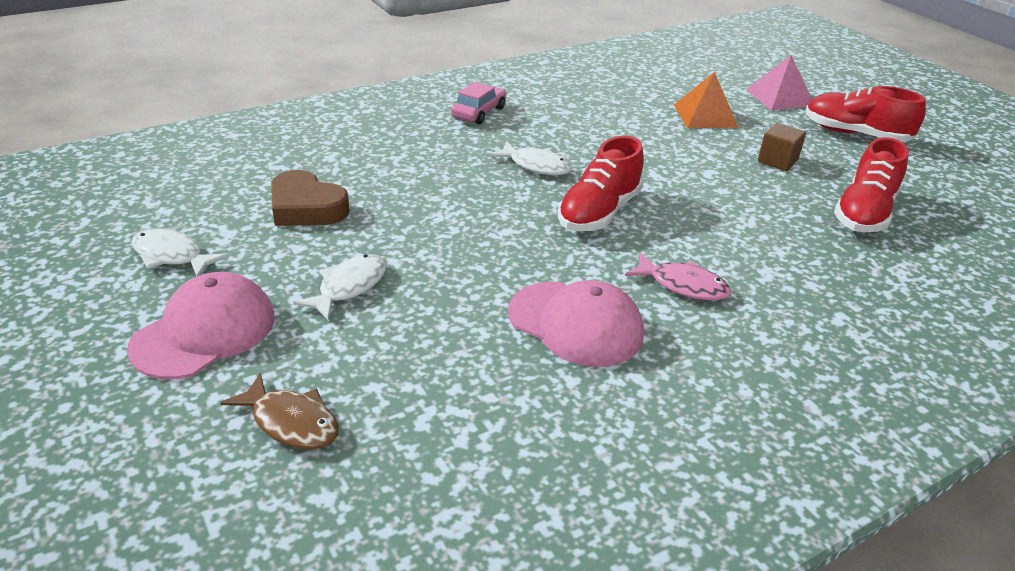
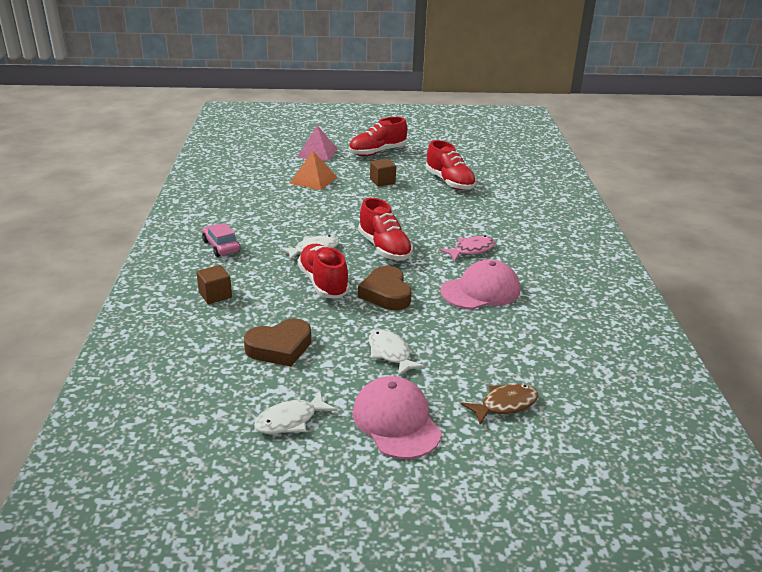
camera: 60 degrees left, 5 degrees down
none -> brown cube [196,265,232,304]
none -> red shoe [297,244,350,299]
none -> brown heart [358,266,411,310]

